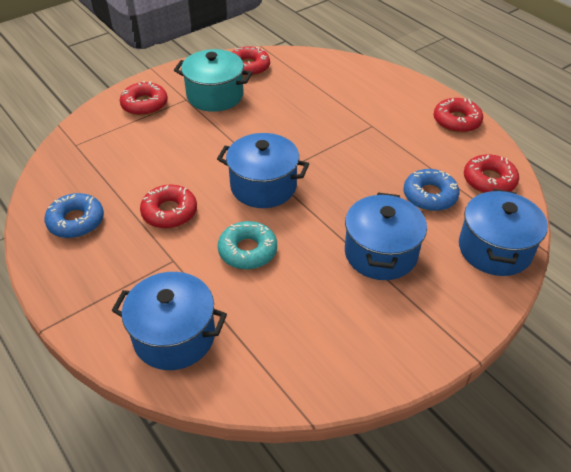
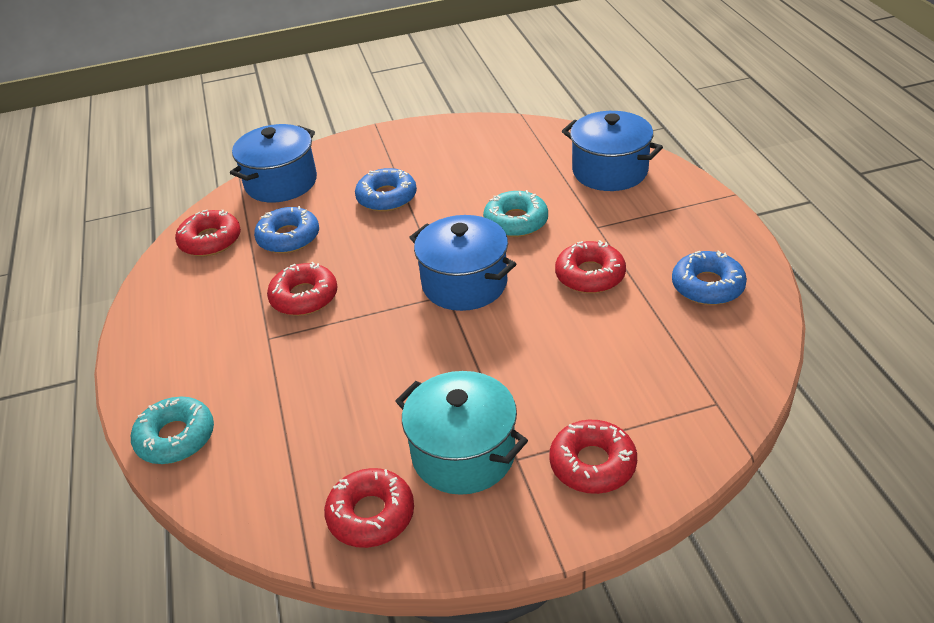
camera: 155 degrees left, 5 degrees down
blue pot [345,193,427,280] -> blue donut [355,168,417,212]
red donut [433,98,483,133] -> red donut moved to [267,262,337,316]
none -> turquoise donut [131,397,214,464]

